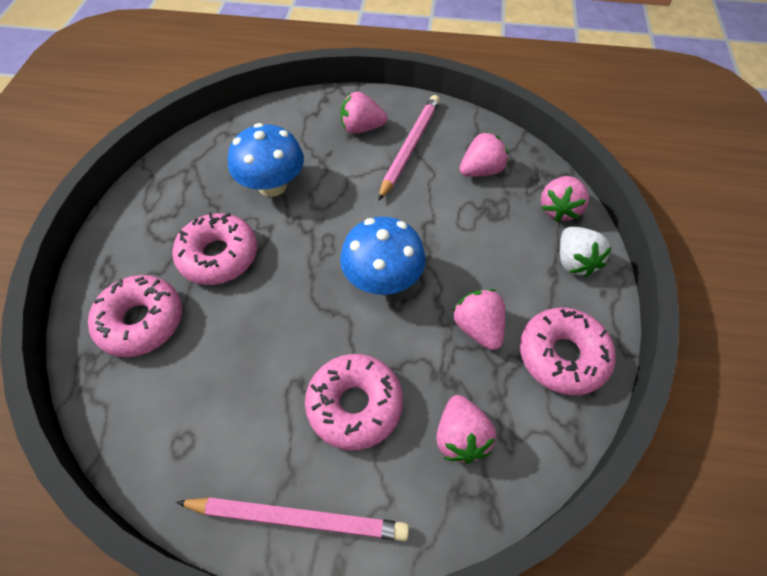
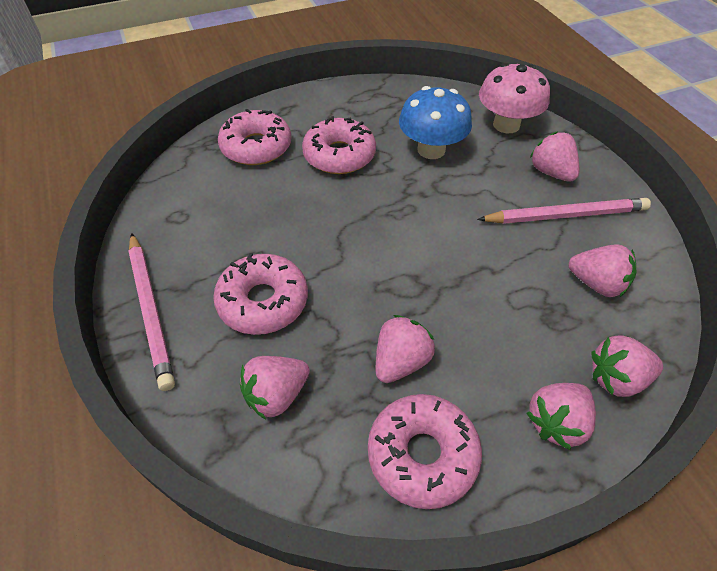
camera: 60 degrees right, 5 degrees down
blue mushroom [340,217,426,295] -> none
white strawberry [560,227,612,277] -> pink strawberry [527,383,596,450]
none -> pink mushroom [479,63,550,133]

